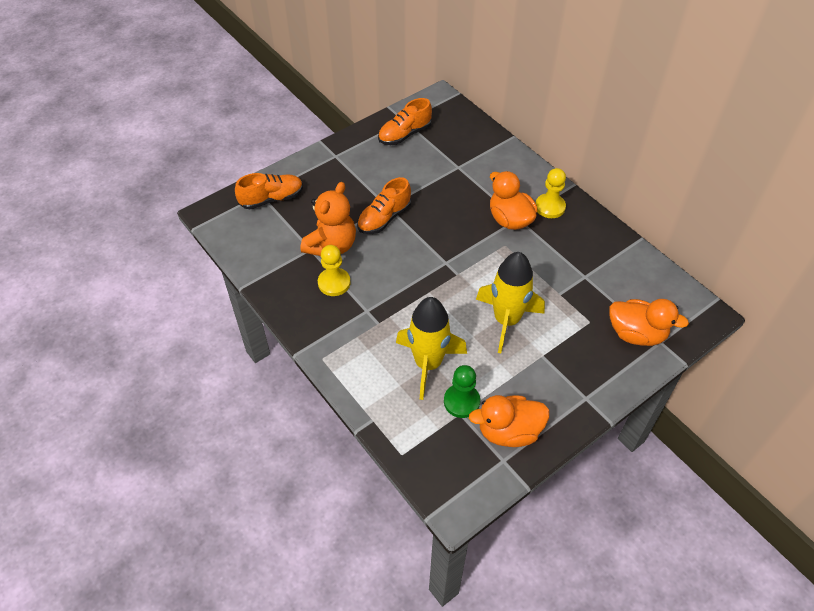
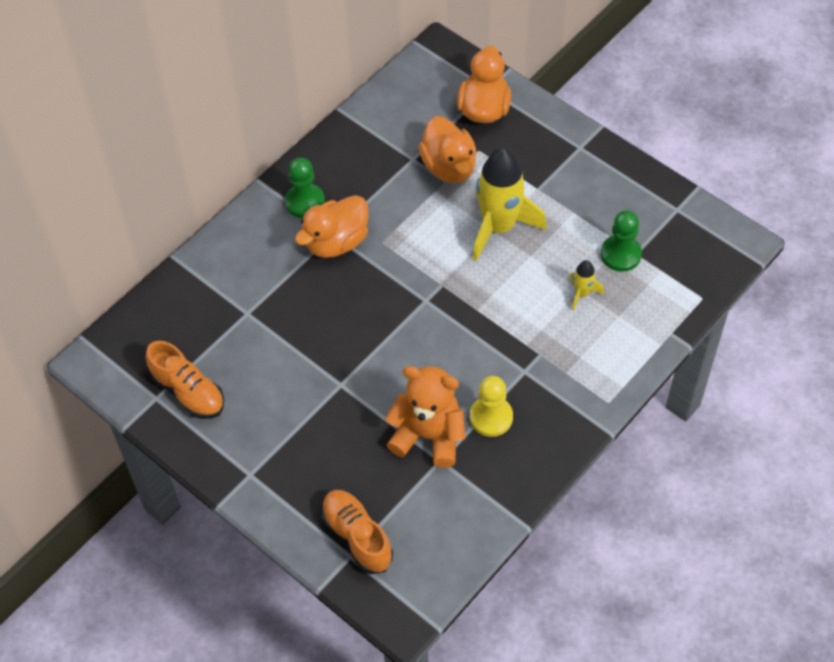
camera: 100 degrees left, 5 degrees up
orange shoe [357,177,411,234] -> none
yellow rocket [396,297,467,400] -> yellow rocket [569,260,604,311], size x0.45
orange duck [469,395,550,447] -> orange duck moved to [419,116,477,183]
yellow pawn [536,168,566,218] -> green pawn [285,158,325,218]

